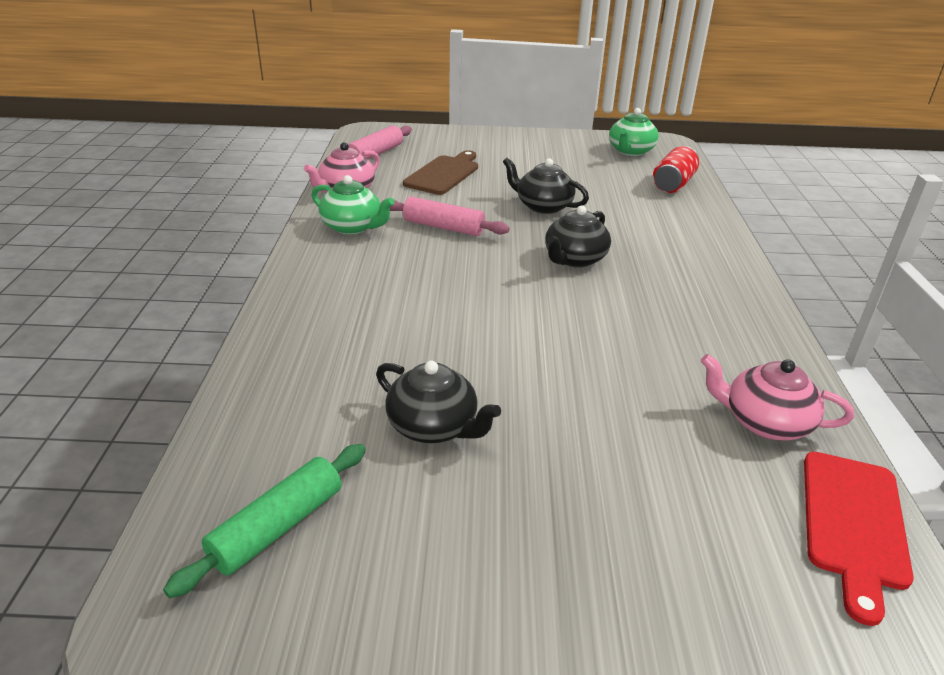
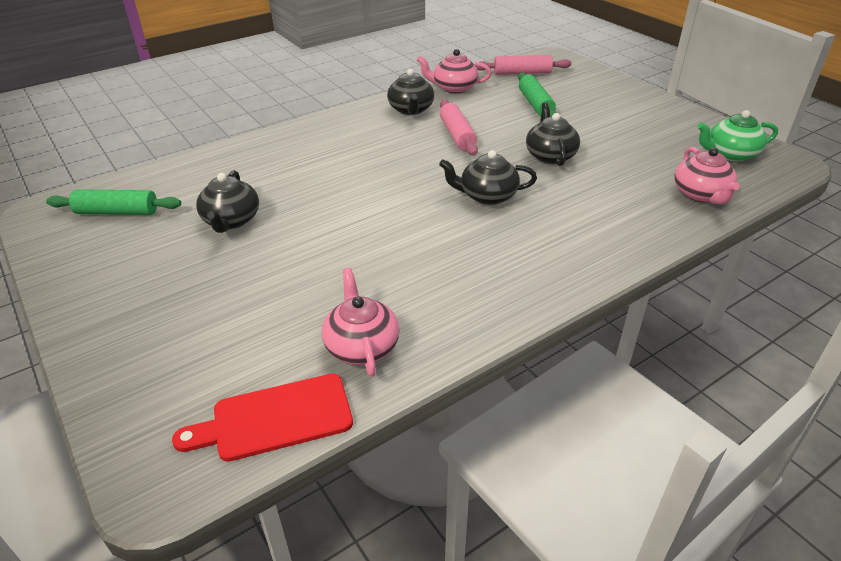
camera: 55 degrees right, 5 degrees up
green teapot [311,175,394,234] -> black teapot [387,69,434,115]
brown cutting board [403,150,478,195] -> green rolling pin [518,72,556,117]
red can [653,146,699,193] -> pink teapot [674,147,740,204]

